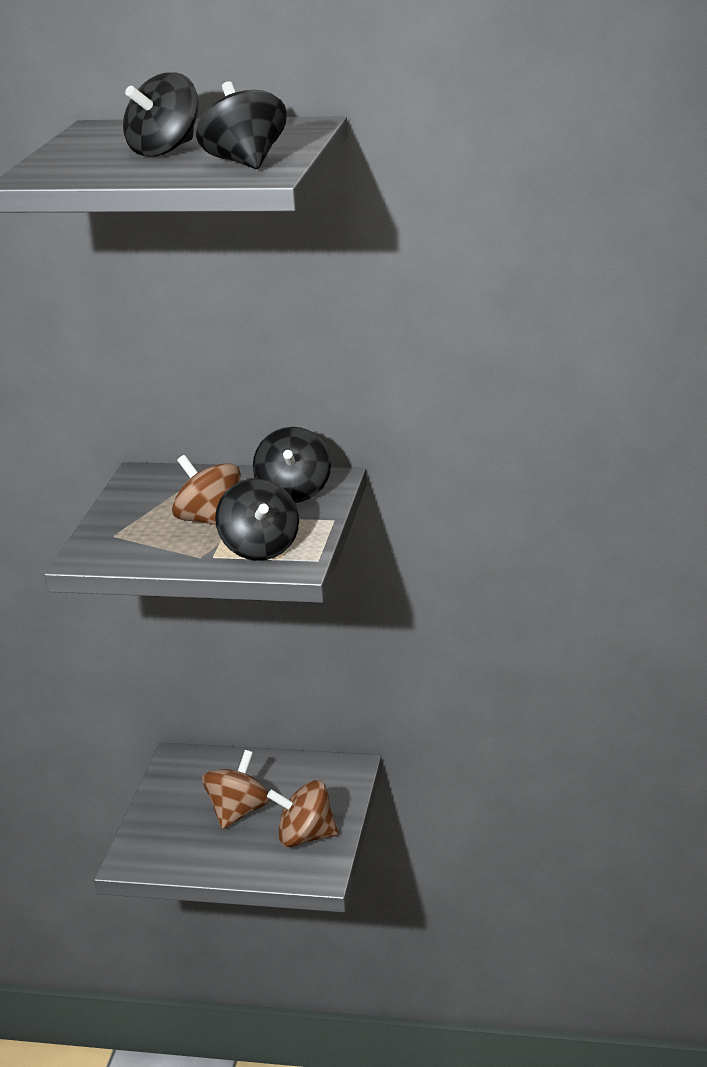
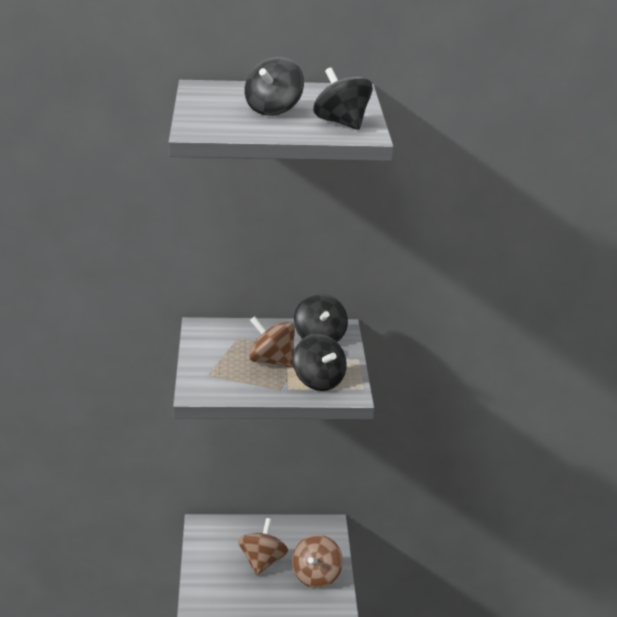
camera: 15 degrees left, 0 degrees up
brown spinning top [267,780,338,847] -> brown spinning top turned 60 degrees counterclockwise [292,535,343,588]

